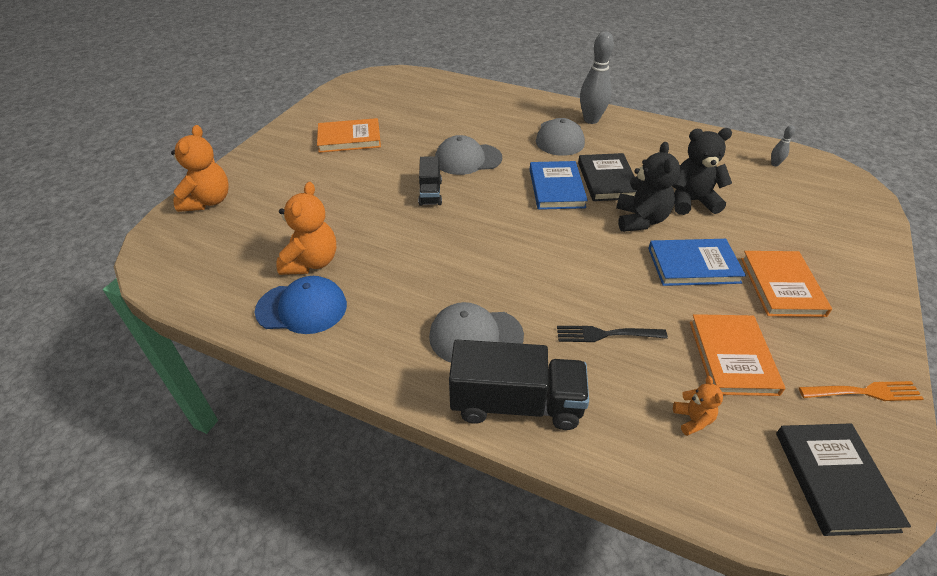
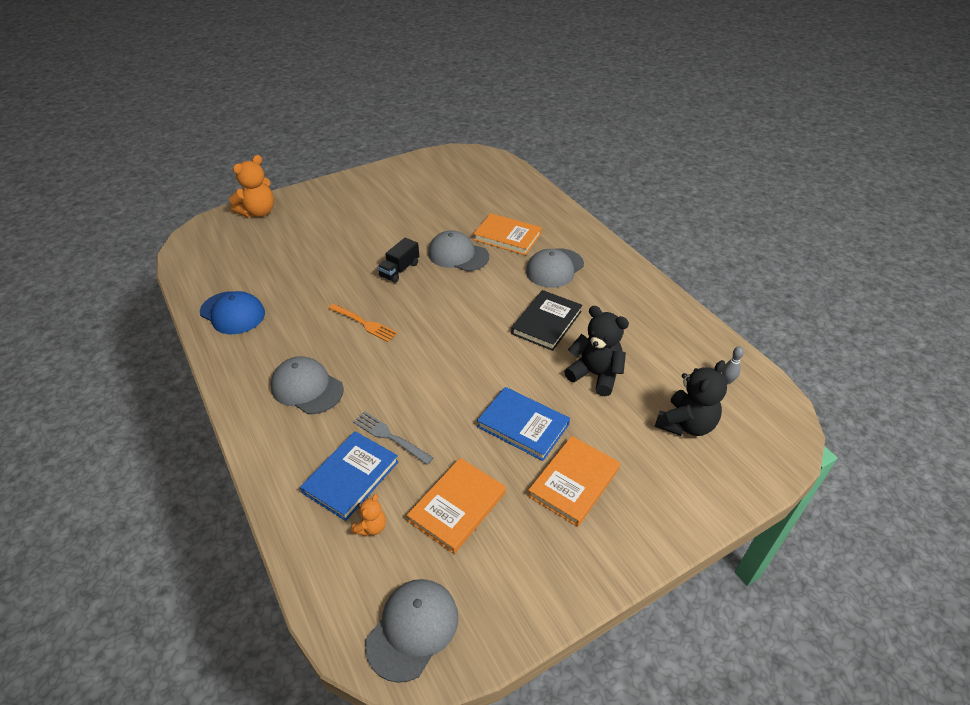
camera: 35 degrees right, 0 degrees up
orange teddy bear [277,182,336,275] -> none
orange book [317,118,381,153] -> orange book moved to [473,213,542,255]
black truck [449,340,589,430] -> none
blue book [530,161,588,210] -> blue book moved to [300,431,399,521]
black fork [557,326,668,342] -> grey fork [353,411,433,465]
grey bowling pin [580,31,614,124] -> none
black teddy bear [616,142,680,232] -> black teddy bear moved to [655,360,727,436]
black book [776,423,911,536] -> grey cap [365,579,458,683]
orange fork [799,381,924,401] -> orange fork moved to [328,304,397,342]

